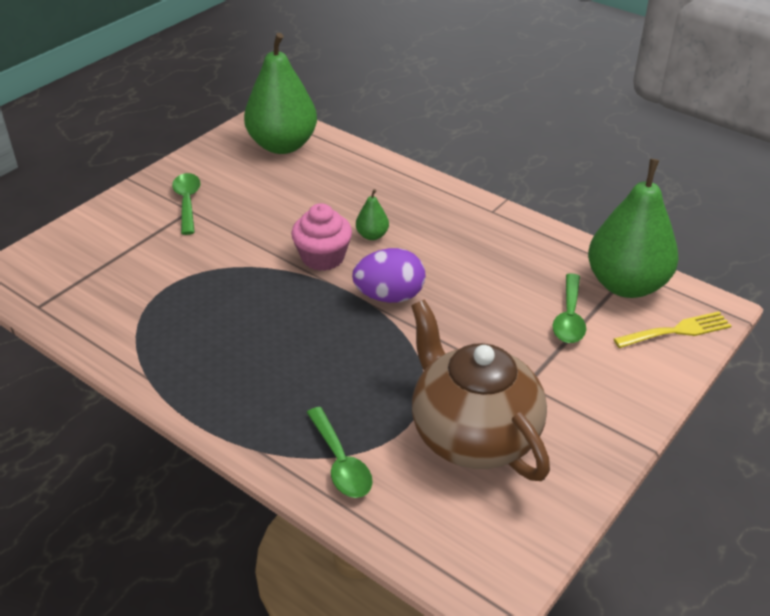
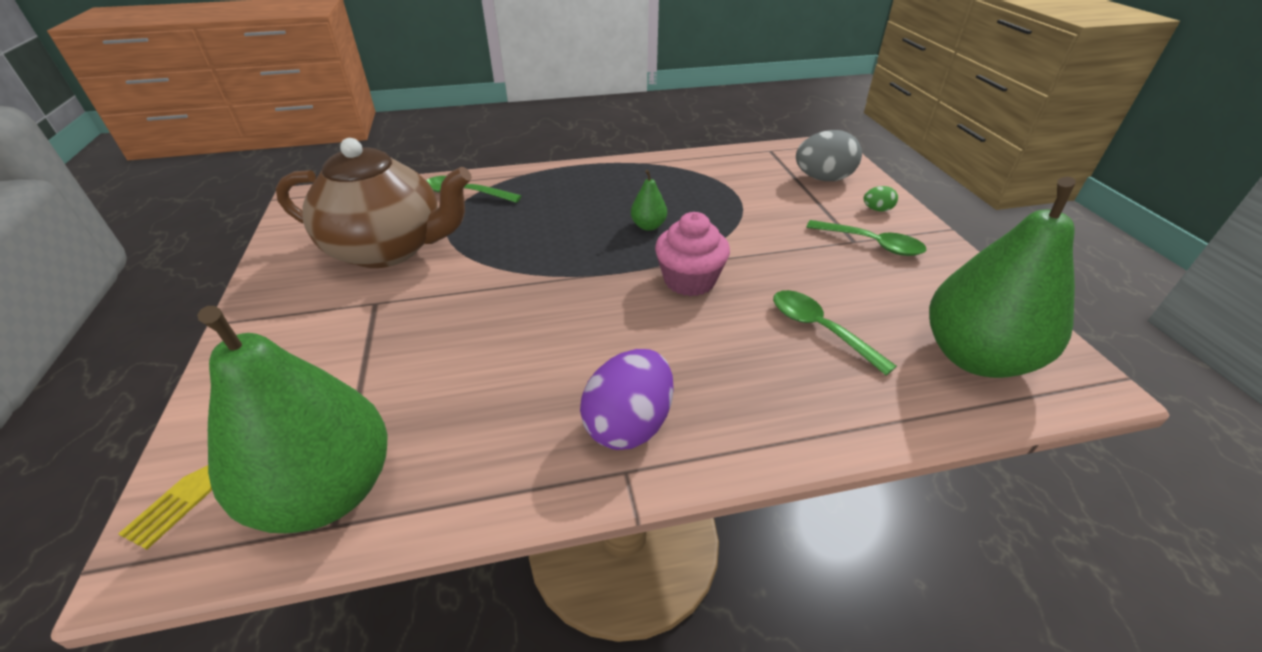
camera: 130 degrees right, 0 degrees up
purple egg [352,248,425,303] -> purple egg moved to [580,349,673,450]
green pear [356,189,389,240] -> green pear moved to [631,170,667,231]
green spoon [553,273,586,343] -> green spoon moved to [773,290,897,375]
none -> grey egg [796,130,862,181]
none -> green egg [864,186,898,212]

